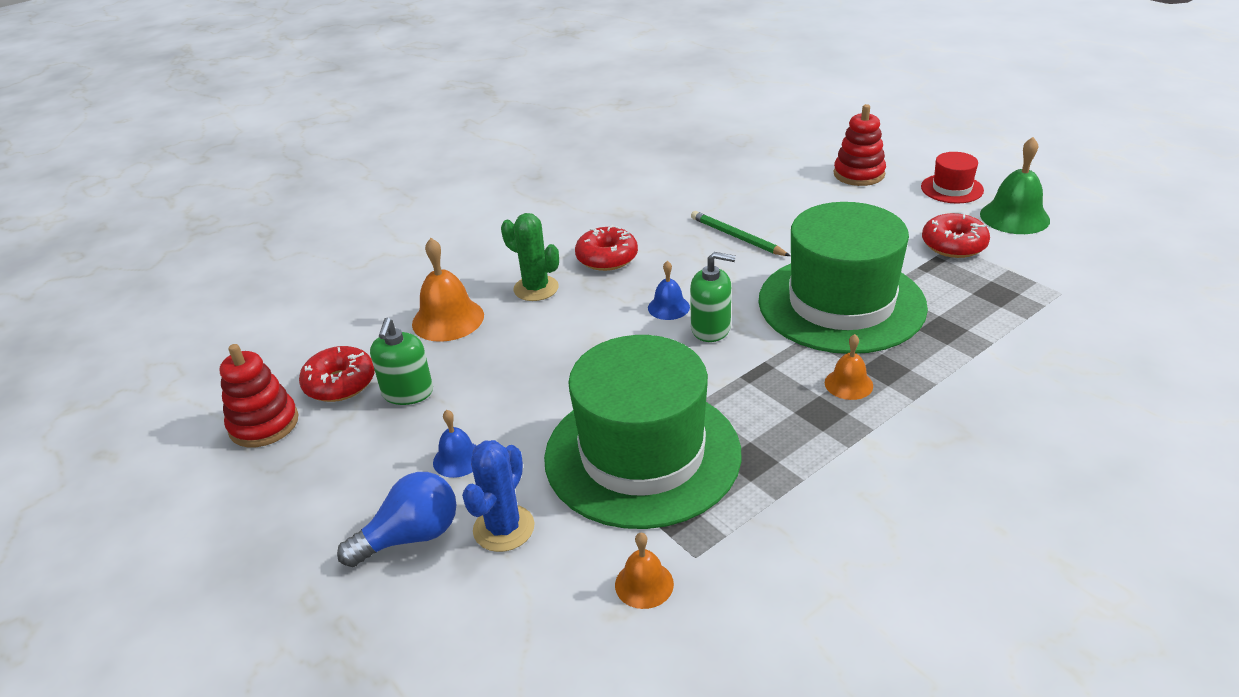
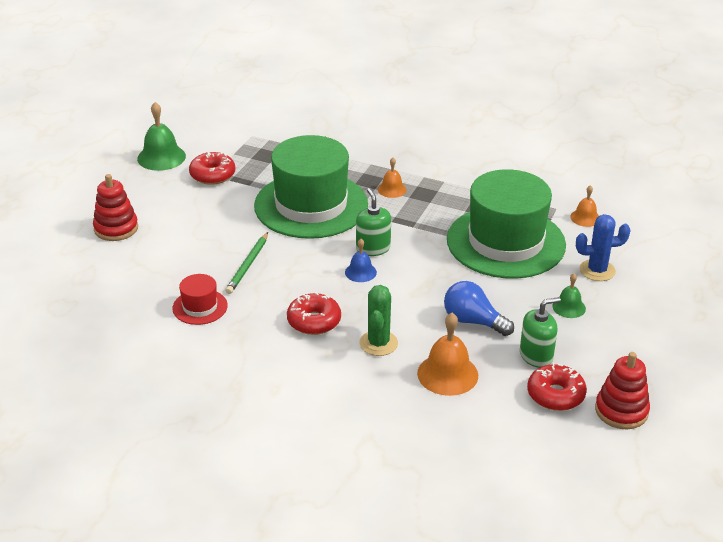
camera: 120 degrees left, 0 degrees up
blue light bulb [337,472,456,567] -> blue light bulb moved to [444,281,514,336]
blue bell [433,410,477,478] -> green bell [552,273,586,318]
red hat [921,152,984,204] -> red hat moved to [172,274,228,325]

